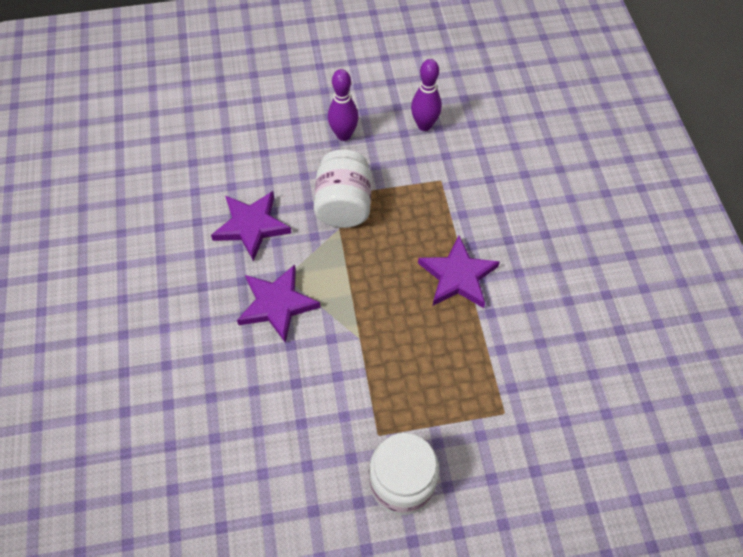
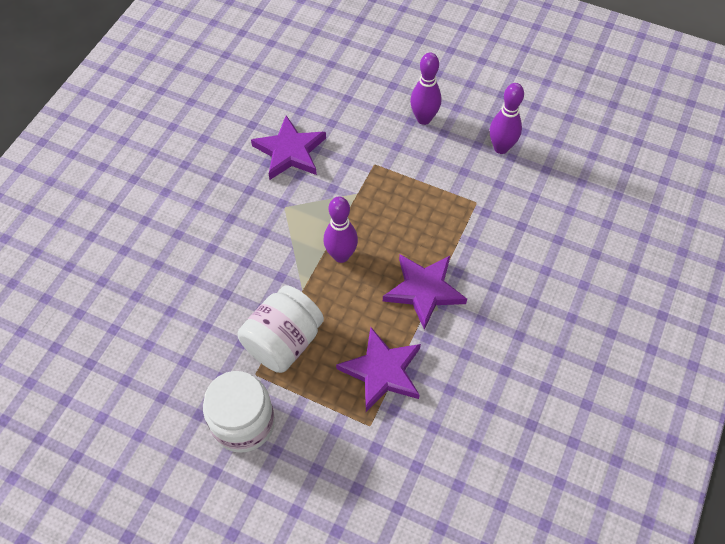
camera: 35 degrees right, 0 degrees up
purple star [237,265,321,343] -> purple star moved to [336,326,421,412]
white jar [314,149,371,228] -> white jar moved to [238,285,324,373]
none -> purple bowling pin [324,196,358,263]

